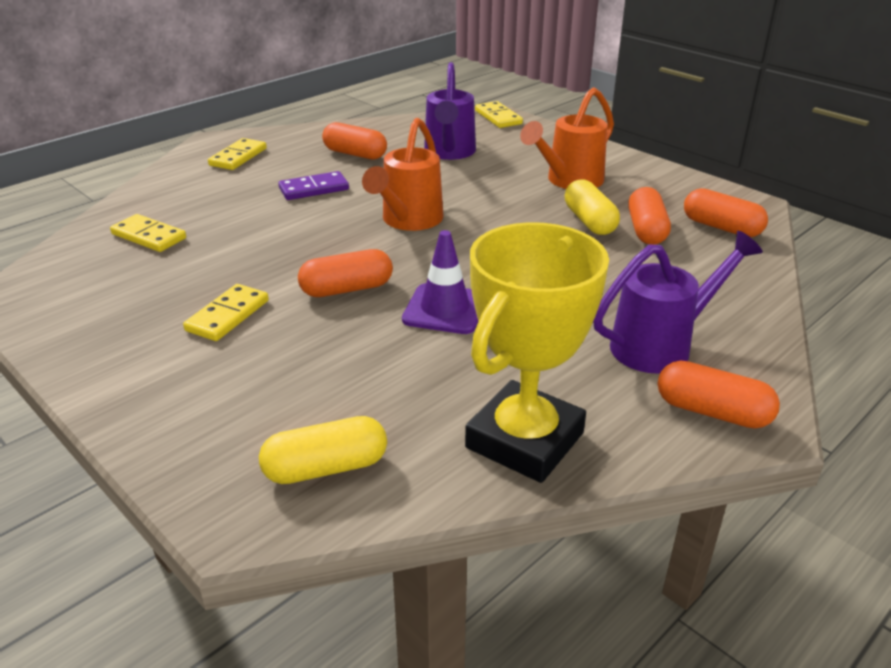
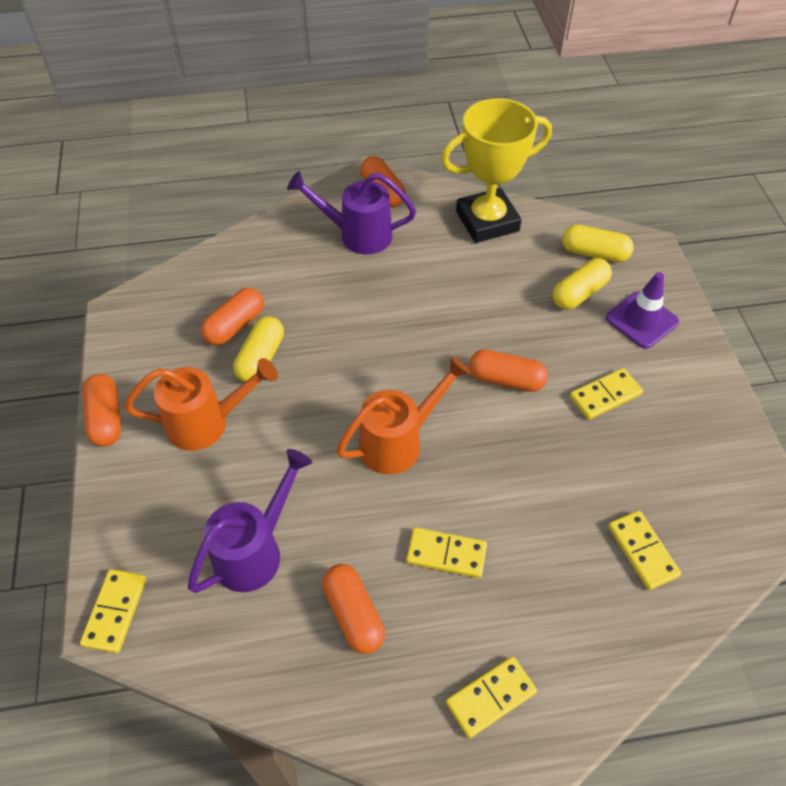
camera: 145 degrees left, 20 degrees up
purple domino [278,171,349,200] -> yellow domino [406,527,487,578]
purple traffic cone [402,230,478,334] -> purple traffic cone moved to [606,272,679,349]
orange capsule [684,188,768,237] -> orange capsule moved to [82,374,121,447]
none -> yellow capsule [553,258,612,310]

